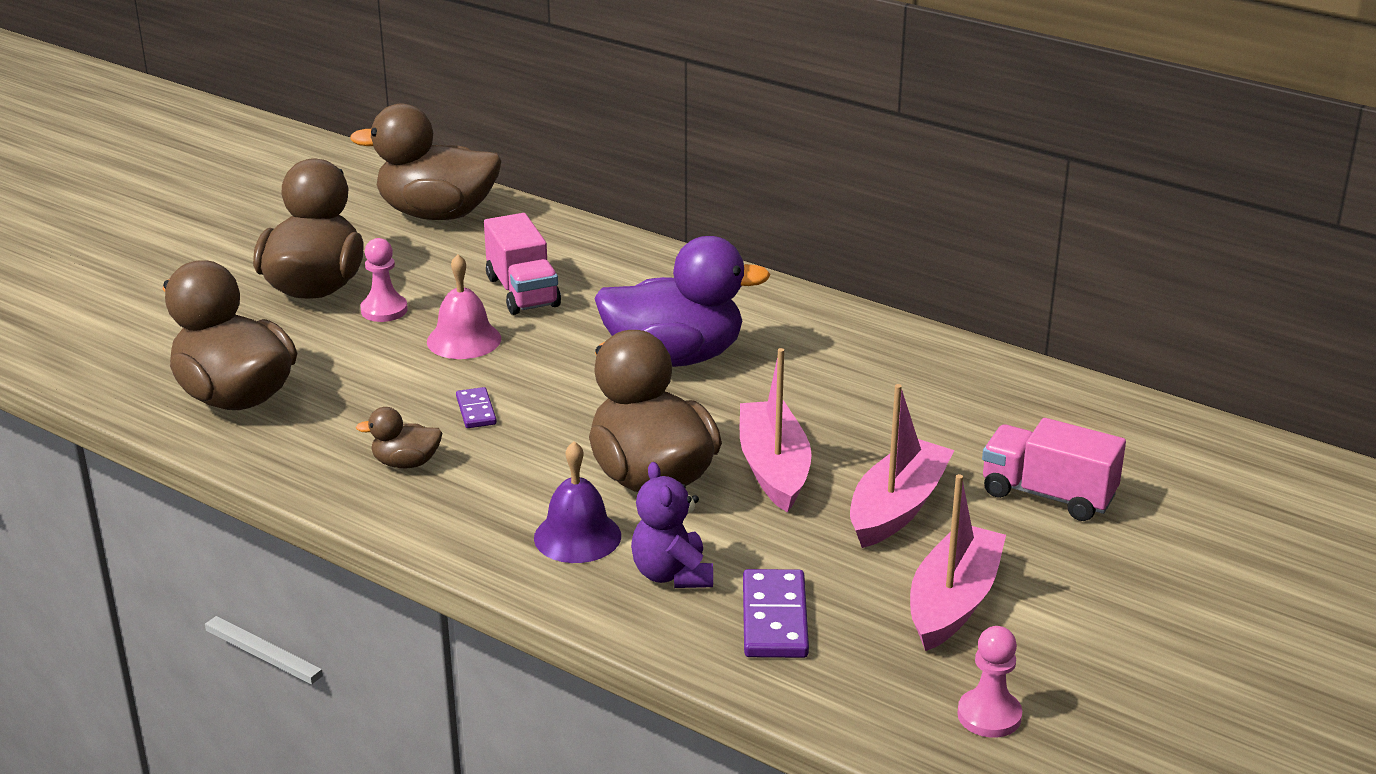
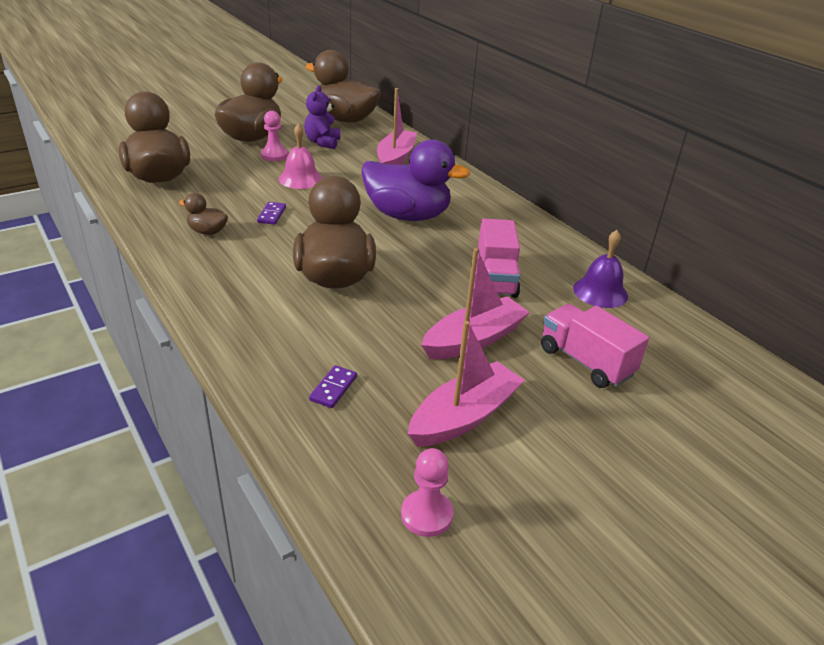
camera: 20 degrees right, 5 degrees up
pink truck [484,213,561,315] -> pink truck moved to [478,219,520,298]
purple bell [534,441,621,563] -> purple bell moved to [573,230,628,308]
purple teddy bear [631,462,713,588] -> purple teddy bear moved to [304,85,340,149]
pink boat [740,348,812,513] -> pink boat moved to [377,88,417,165]
purple domino [743,569,809,658] -> purple domino [309,365,357,408], size x0.59

